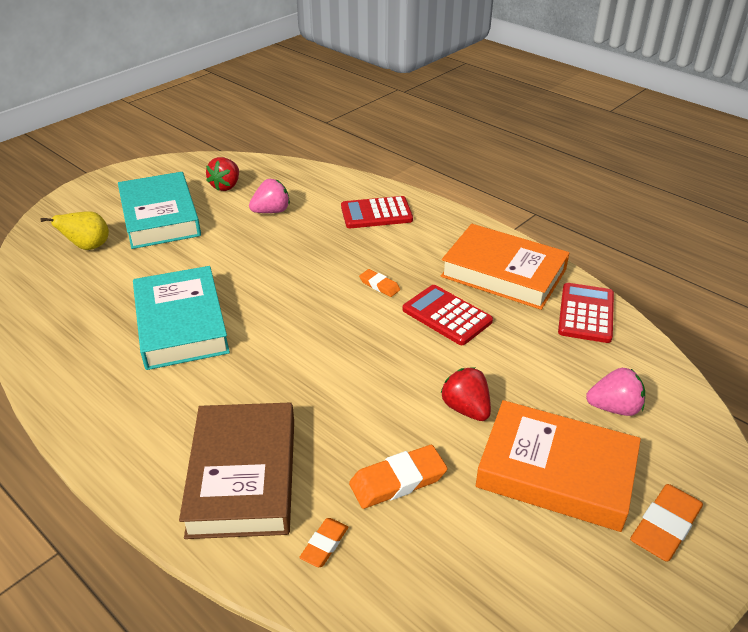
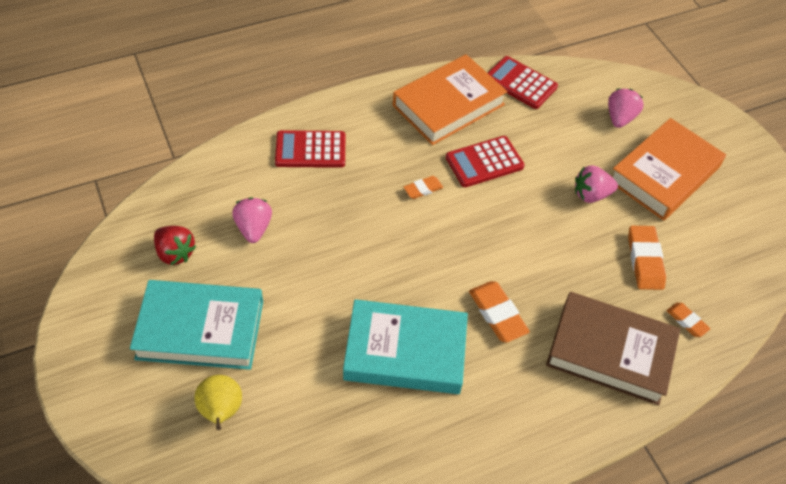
camera: 70 degrees left, 15 degrees up
red calculator [341,196,413,228] -> red calculator turned 75 degrees clockwise [275,130,345,168]
red strawberry [440,367,491,421] -> pink strawberry [575,165,618,203]
orange eraser [630,484,703,562] -> orange eraser moved to [469,281,530,343]

